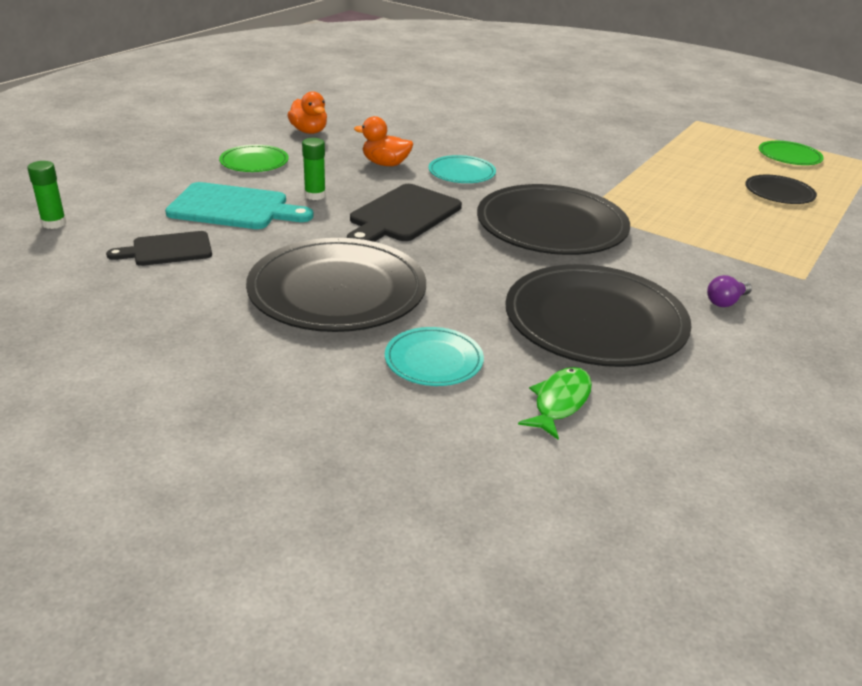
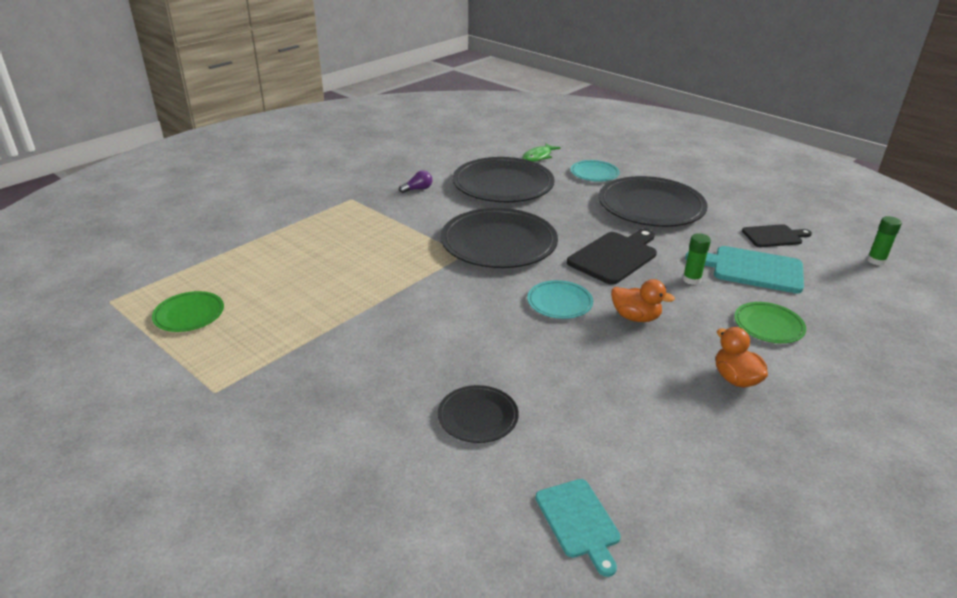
camera: 170 degrees left, 0 degrees up
black plate [745,175,817,204] -> black plate moved to [438,385,519,443]
none -> turquoise cutting board [535,479,621,577]

